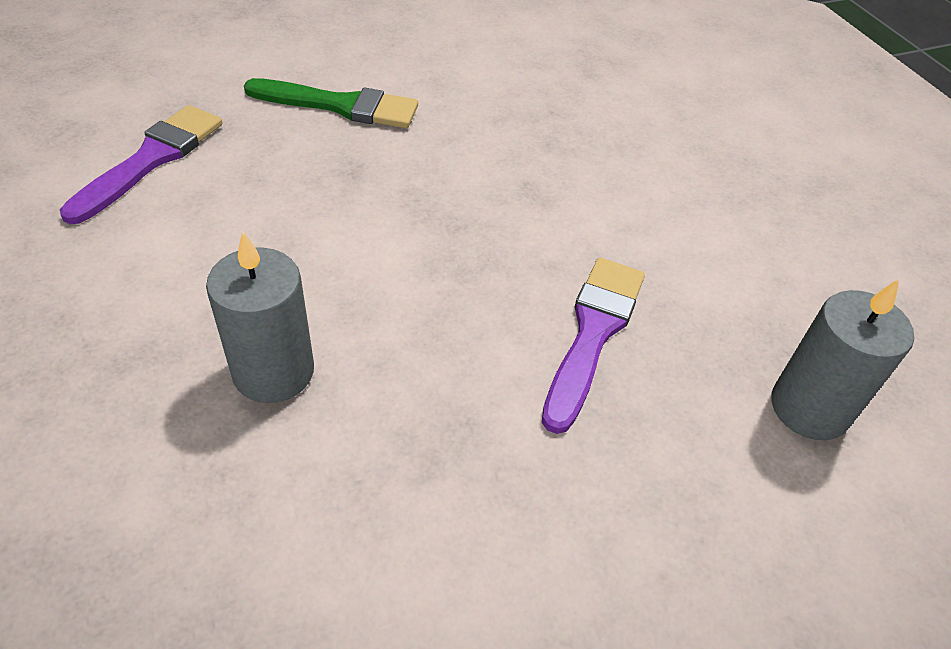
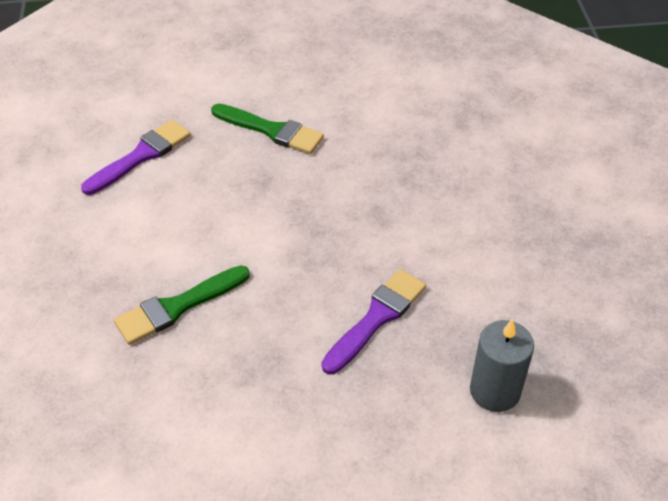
camera: 20 degrees right, 0 degrees up
grey candle [206,231,314,403] -> green brush [114,265,250,345]

